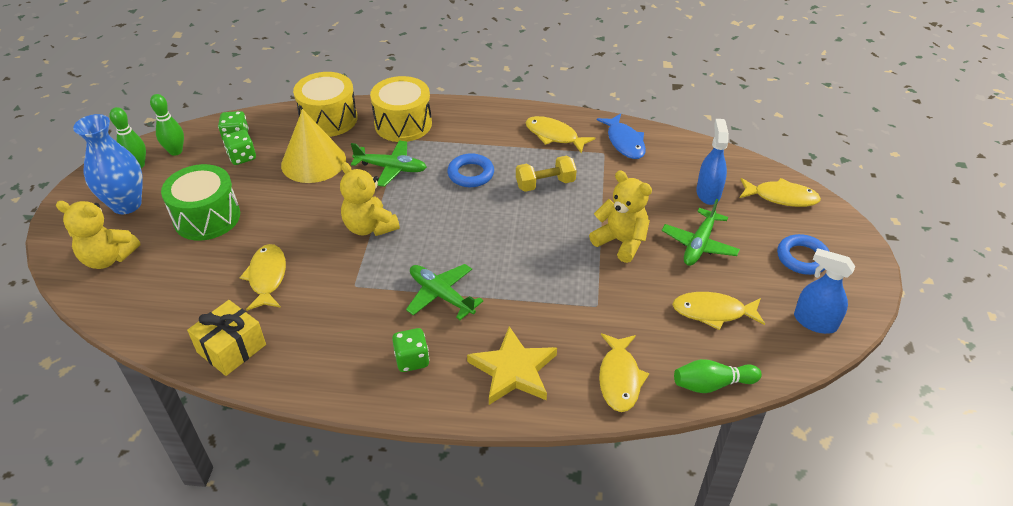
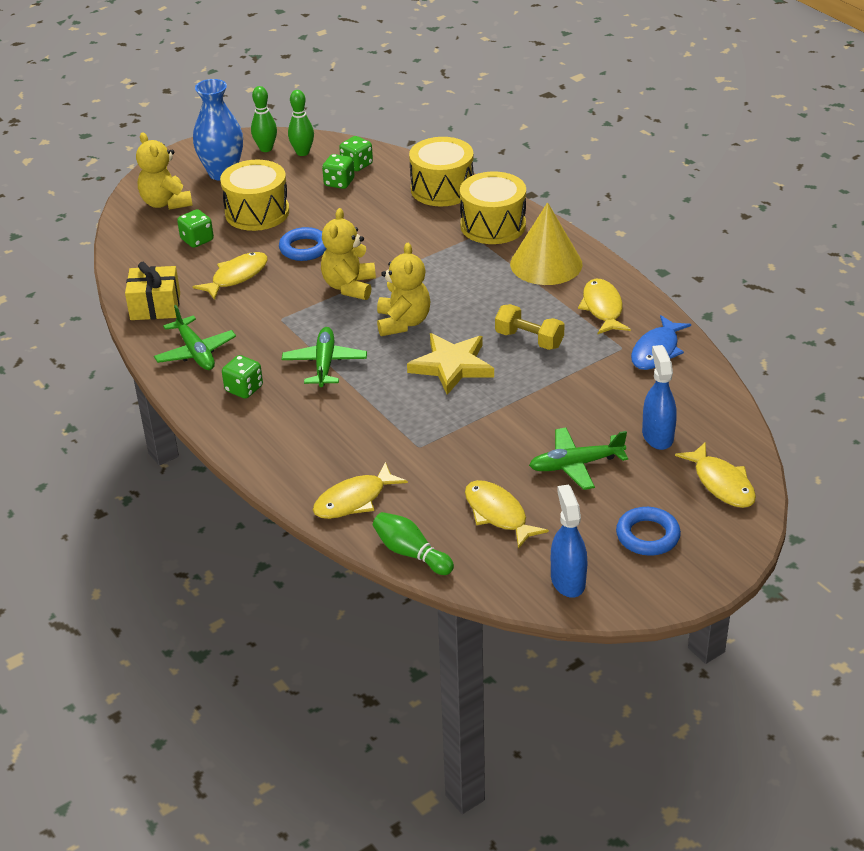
camera: 50 degrees right, 5 degrees down
green drum [161,164,240,241] -> yellow drum [220,160,289,231]
yellow cone [281,109,346,183] -> yellow cone moved to [510,202,583,285]
green plane [351,140,427,187] -> green plane moved to [154,305,236,370]
blue ring [447,153,494,187] -> blue ring moved to [279,227,326,261]
yellow star [467,326,557,405] -> yellow star moved to [407,333,494,395]
yellow teddy bear [589,171,652,263] -> yellow teddy bear moved to [377,243,430,336]
blue spray bottle [696,119,729,205] -> blue spray bottle turned 60 degrees counterclockwise [642,345,677,450]
none -> green dice [177,209,214,248]

